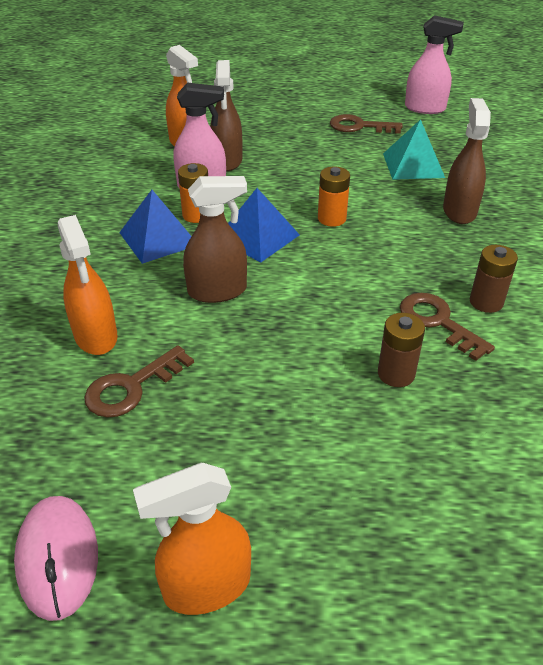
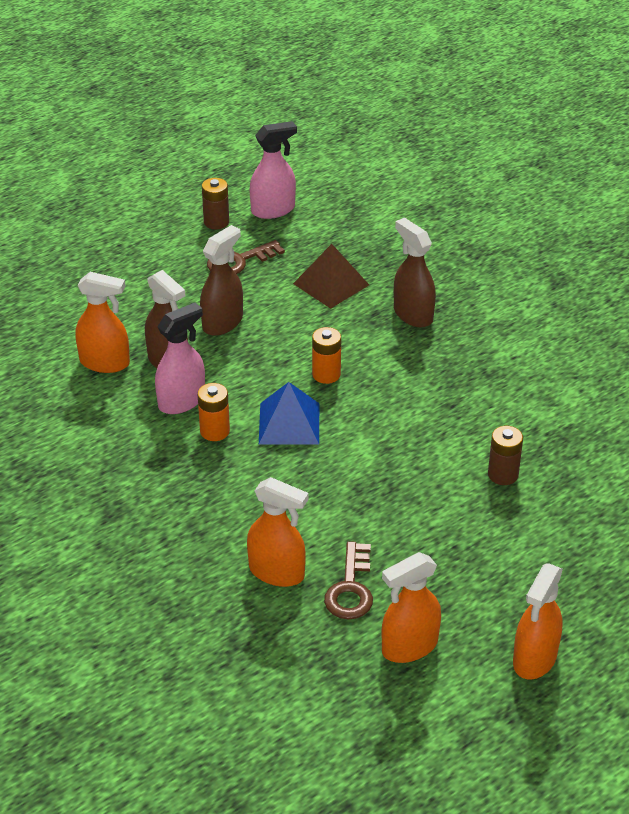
camera: 40 degrees left, 0 degrees up
pink mouse [14,496,98,621] -> none
blue pyramid [119,190,191,264] -> none
brown spray bottle [183,176,247,303] -> brown spray bottle moved to [200,225,243,336]
turquoise pyramid [383,119,445,180] -> brown pyramid [293,244,369,309]
brown key [400,293,495,361] -> none
brown battery [470,245,518,313] -> brown battery moved to [202,178,229,229]
none -> orange spray bottle [381,552,441,663]

